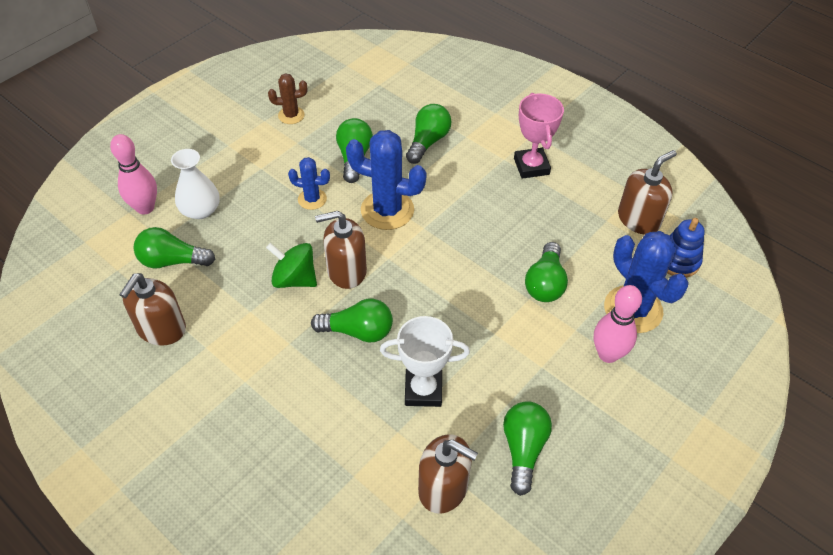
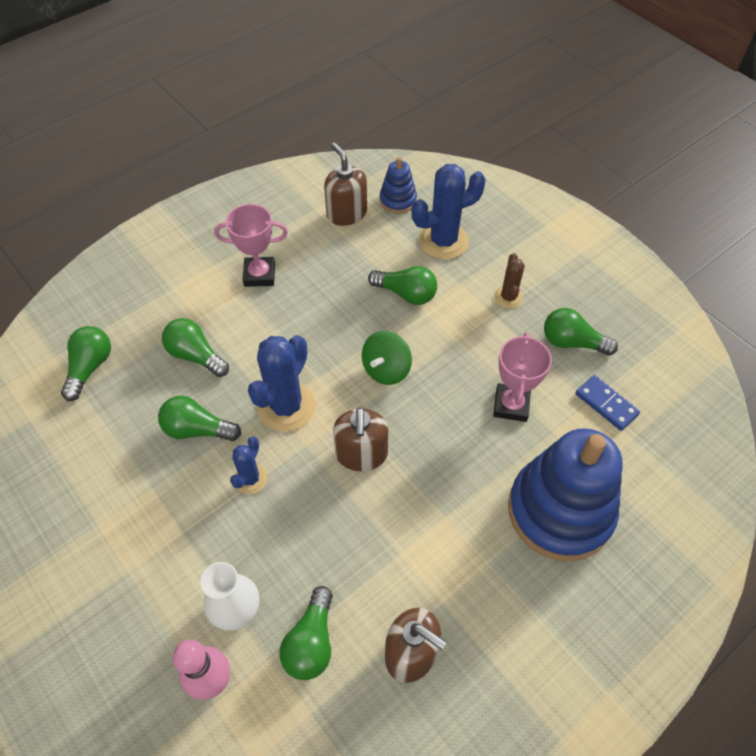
camera: 80 degrees left, 5 degrees up
green spinning top [266,243,317,288] -> green spinning top moved to [362,331,412,385]
brown cactus [268,73,307,124] -> brown cactus moved to [494,253,525,309]
green light bulb [311,299,393,343] -> green light bulb moved to [61,326,111,401]
white trophy [380,316,470,407] -> pink trophy [493,332,552,422]
brown soap dispenser [418,434,478,514] -> blue domino [575,375,640,431]
pink bowling pin [594,285,642,363] -> none
none -> blue stacking toy [508,428,623,561]

